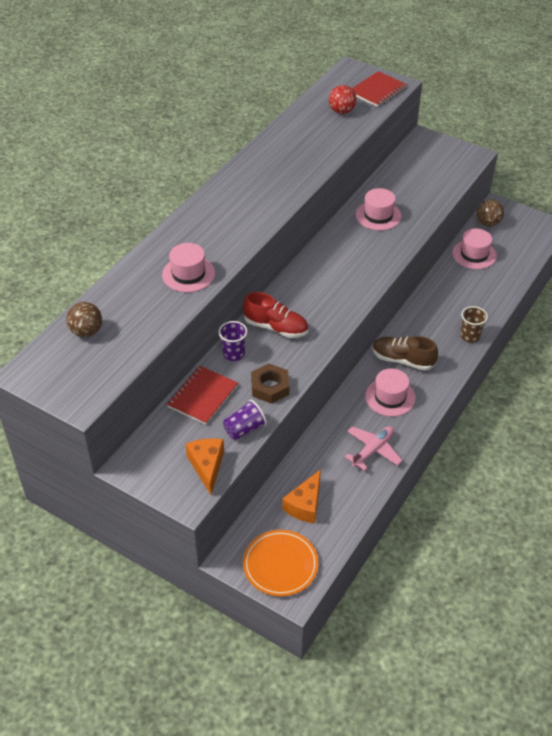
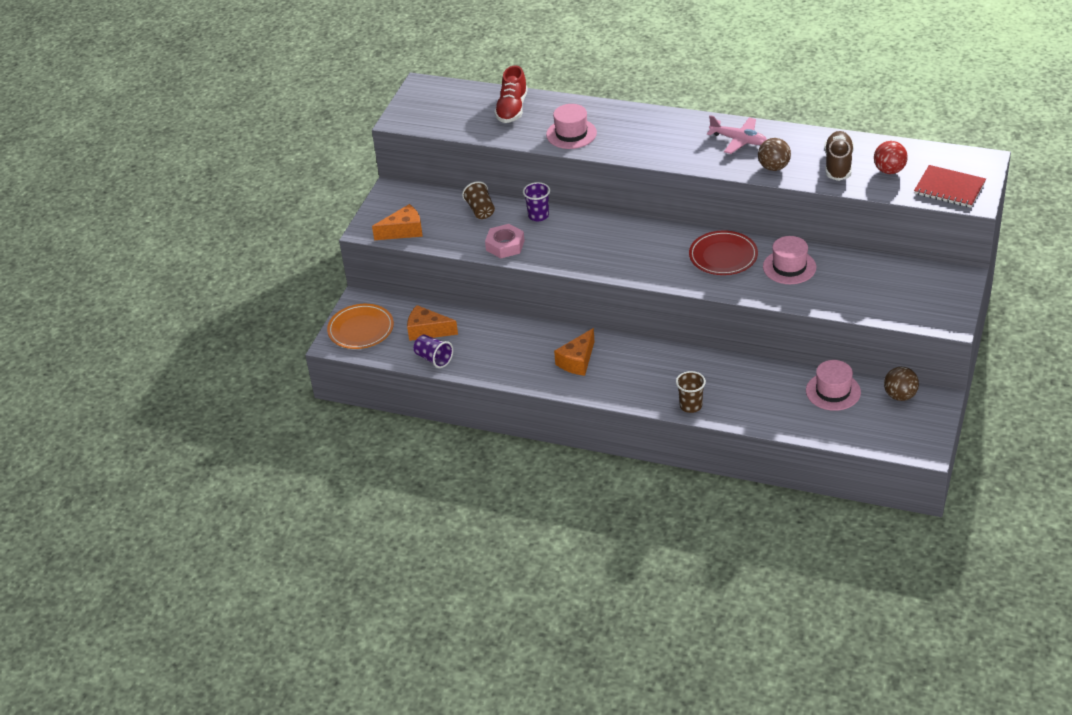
camera: 80 degrees right, 5 degrees down
brown ball [66,302,102,337] -> brown ball moved to [758,138,791,171]
red notebook [167,366,238,425] -> brown cup [462,181,495,219]
purple cup [223,400,267,440] -> purple cup moved to [414,335,453,368]
red shoe [243,292,308,338] -> red shoe moved to [494,65,528,123]
brown nut [251,363,290,404] -> pink nut [485,224,525,258]
pink plane [344,426,402,471] -> pink plane moved to [707,115,767,154]
pink hat [365,368,416,416] -> orange cheese [554,328,595,376]
brown shoe [372,336,438,370] -> brown shoe moved to [824,131,854,181]
none -> red plate [689,231,758,275]

